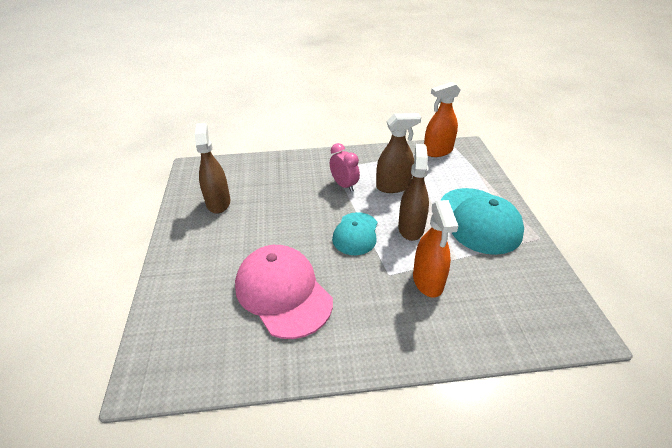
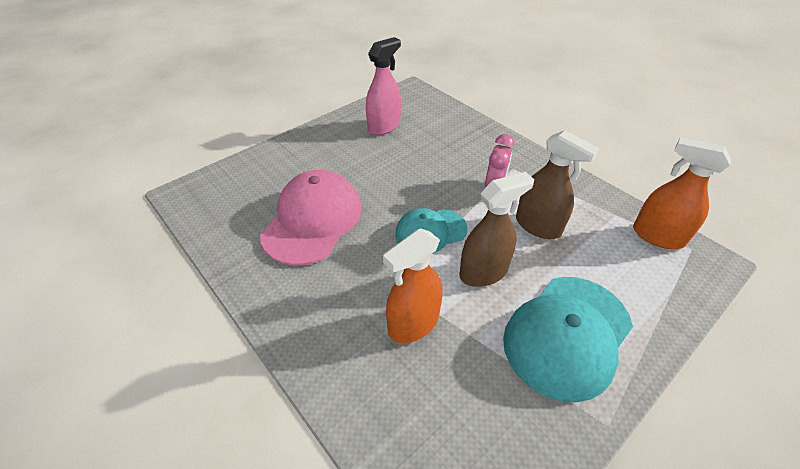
camera: 55 degrees right, 5 degrees up
brown spray bottle [195,123,230,213] -> pink spray bottle [366,37,401,135]

